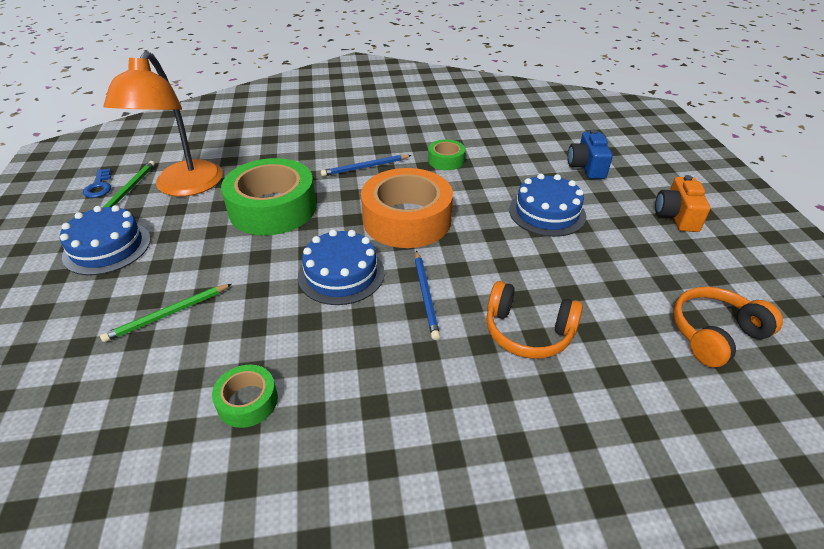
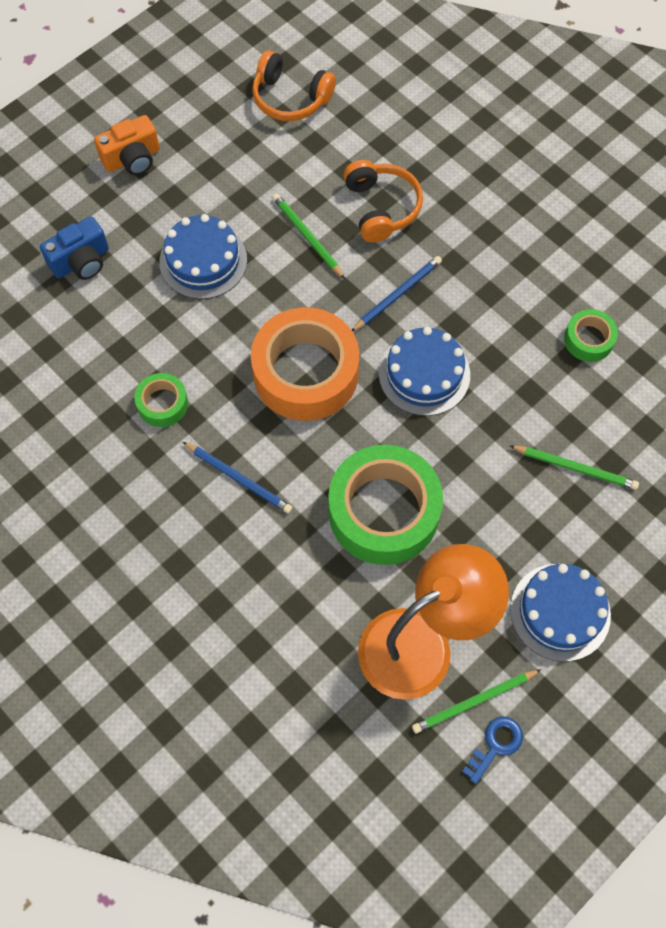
camera: 125 degrees left, 25 degrees up
none -> green pencil [272,193,345,279]

